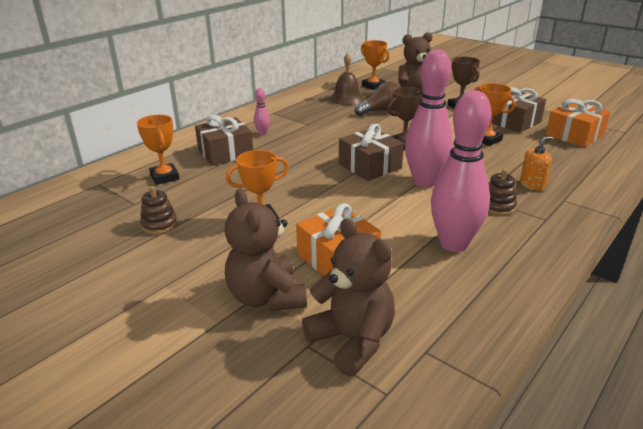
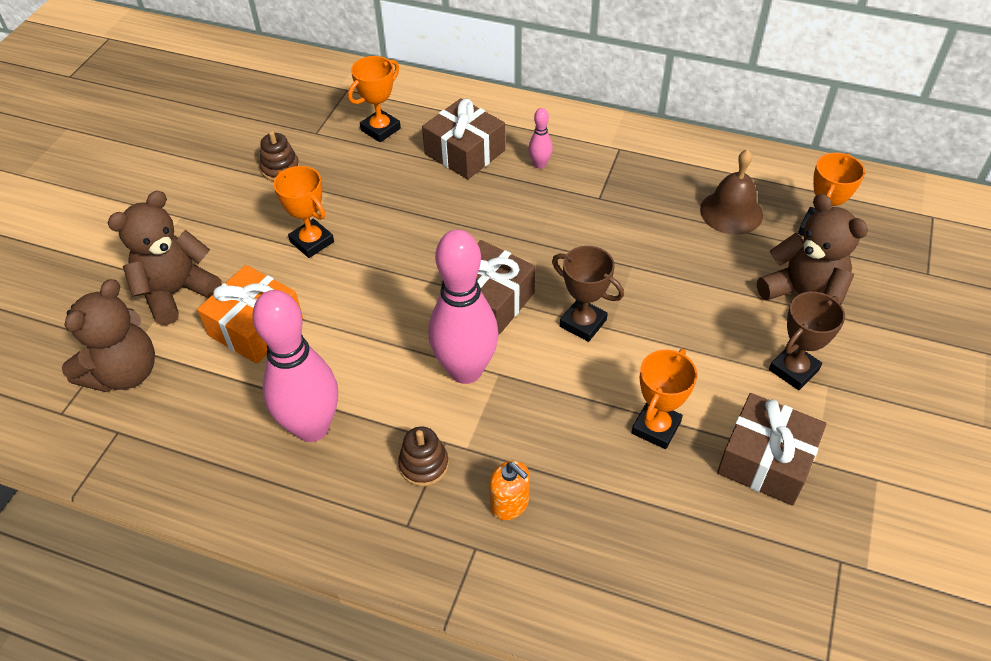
camera: 70 degrees right, 20 degrees up
brown light bulb [355,81,401,116] -> none
orange gift [546,99,610,147] -> none

